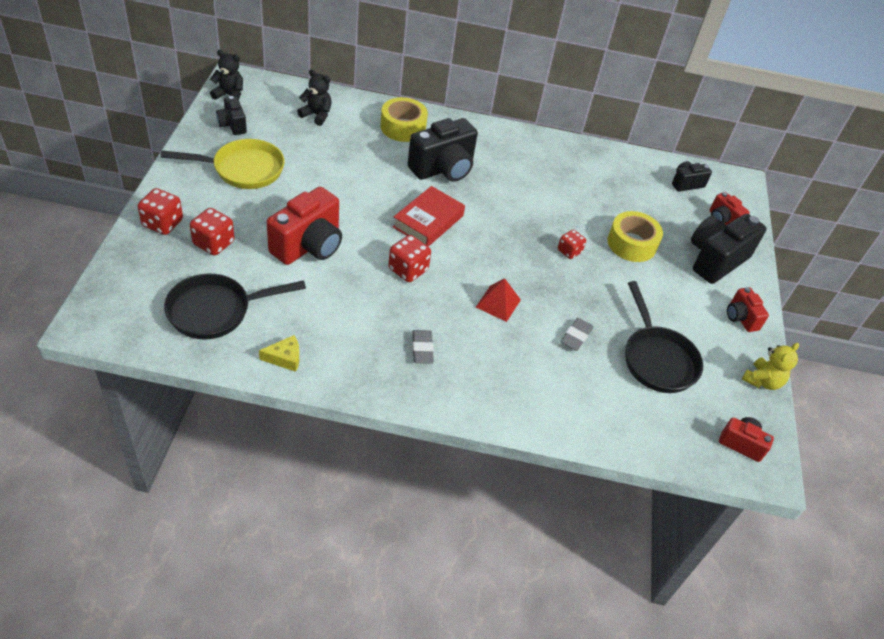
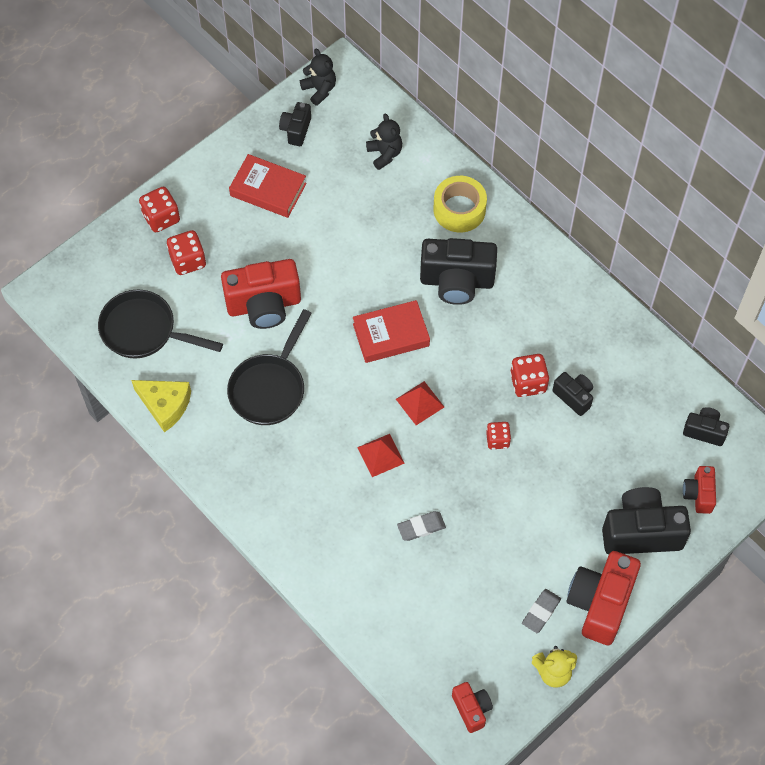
camera: 45 degrees right, 15 degrees up
yellow pan [160,139,285,189] -> red book [229,154,307,218]
yellow cheese [259,335,299,372] -> yellow cheese [131,380,191,432], size x1.59
red dice [388,235,431,282] -> red dice moved to [510,354,549,397]
grey eraser [412,330,434,364] -> grey eraser moved to [522,589,561,633]
yellow tape [607,211,663,262] -> none
black pan [625,281,703,393] -> black pan moved to [227,309,312,425]
red camera [727,287,769,332] -> red camera [566,551,641,645], size x1.88
none -> red pyramid [396,381,444,425]
none -> black camera [552,372,593,416]

